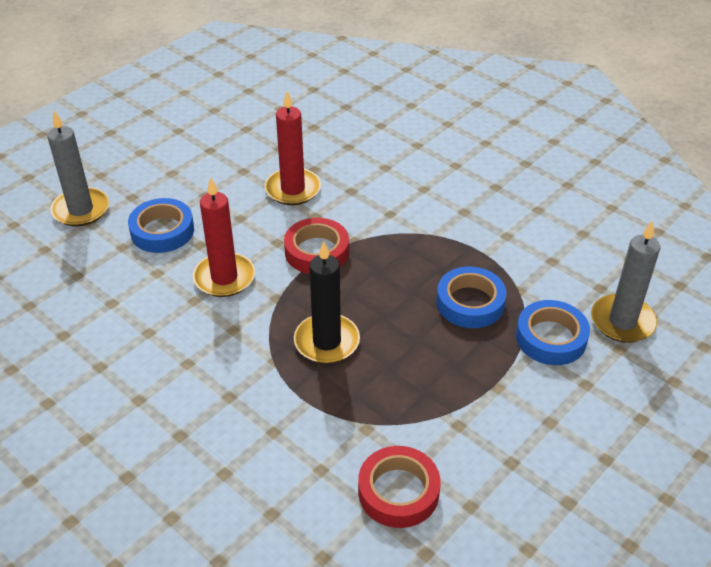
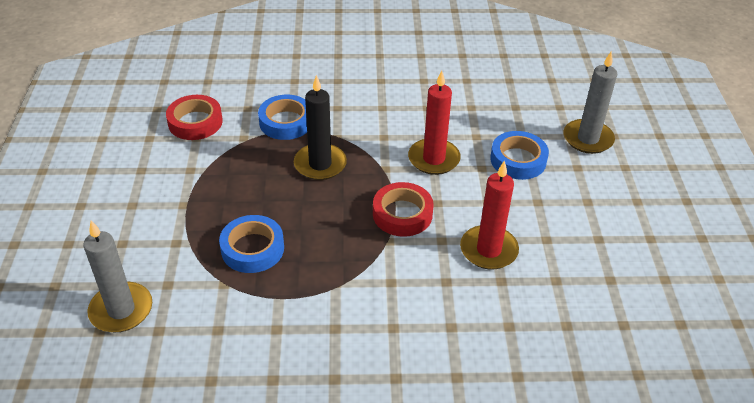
camera: 135 degrees right, 0 degrees up
blue tape [516,300,590,365] -> blue tape moved to [258,95,307,140]

